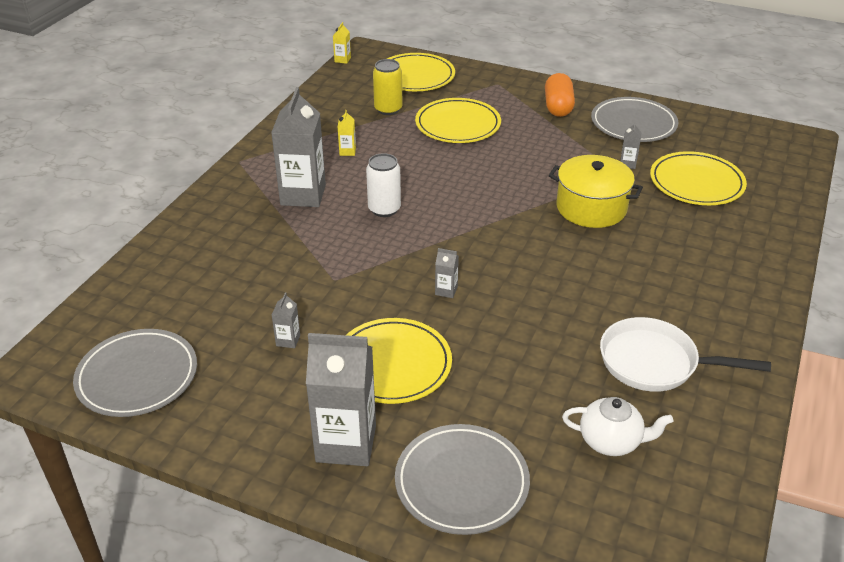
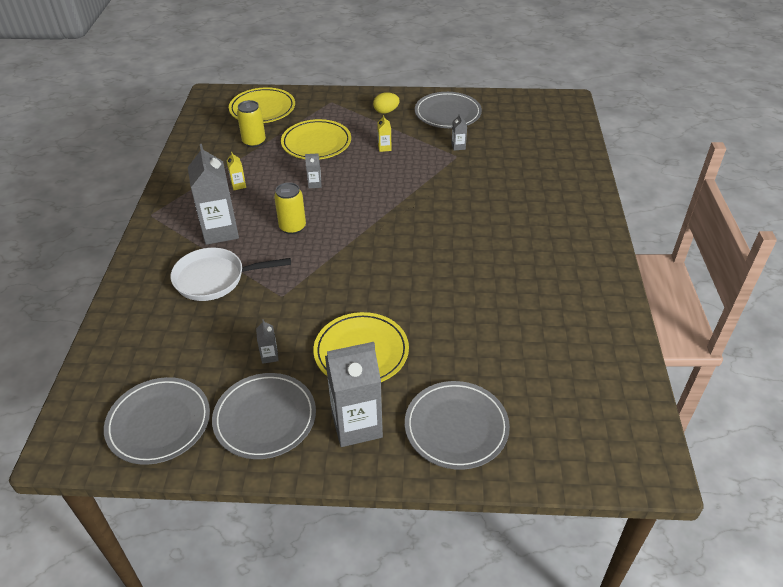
camera: 20 degrees left, 5 degrees up
yellow carton [333,22,351,64] -> yellow carton moved to [377,115,391,152]
white can [366,153,401,217] -> yellow can [274,182,306,234]
grey carton [435,248,459,298] -> grey carton moved to [305,153,321,188]
orange capsule [545,73,575,117] -> yellow egg [373,92,400,114]
yellow pot [549,155,643,228] -> none
white teapot [562,397,673,456] -> none
white pan [600,317,771,392] -> white pan moved to [170,248,291,301]
yellow plate [650,151,747,205] -> none
none -> grey plate [212,373,316,459]

